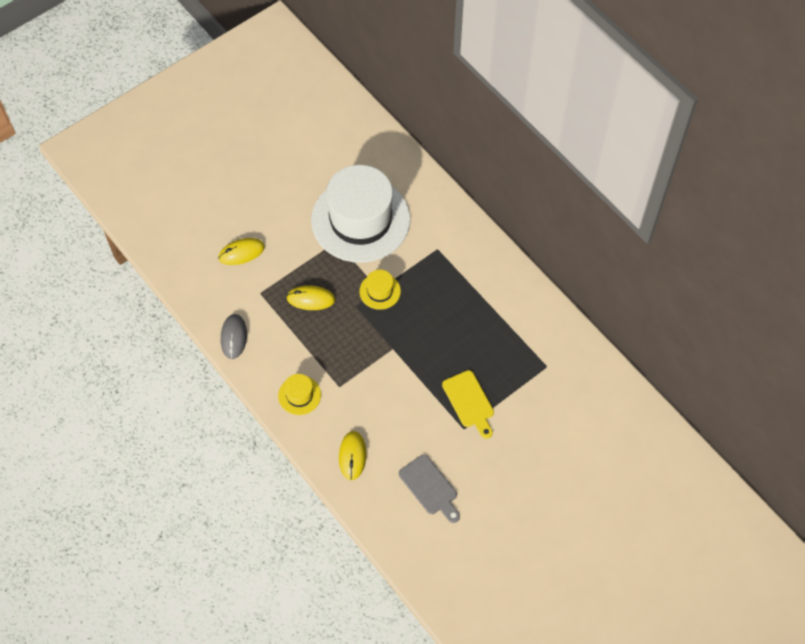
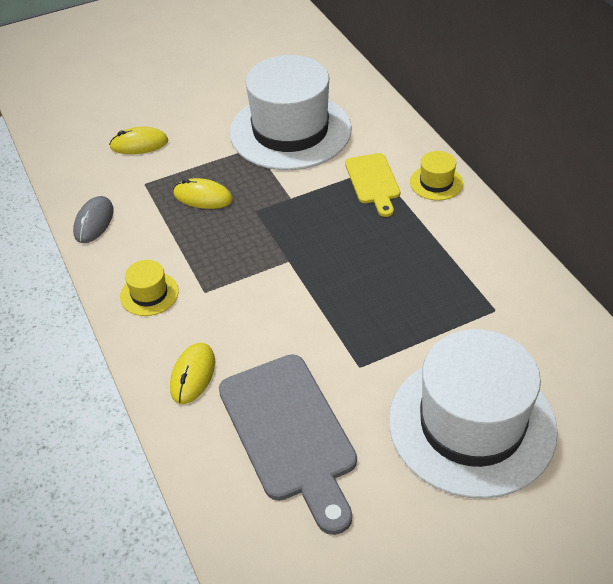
camera: 15 degrees right, 15 degrees down
yellow hat [359,270,401,310] -> yellow hat moved to [410,151,463,201]
grey cutting board [399,454,460,523] -> grey cutting board [219,354,357,535], size x1.78
yellow cutting board [442,370,494,439] -> yellow cutting board moved to [345,153,400,217]
none -> white hat [389,329,558,499]

